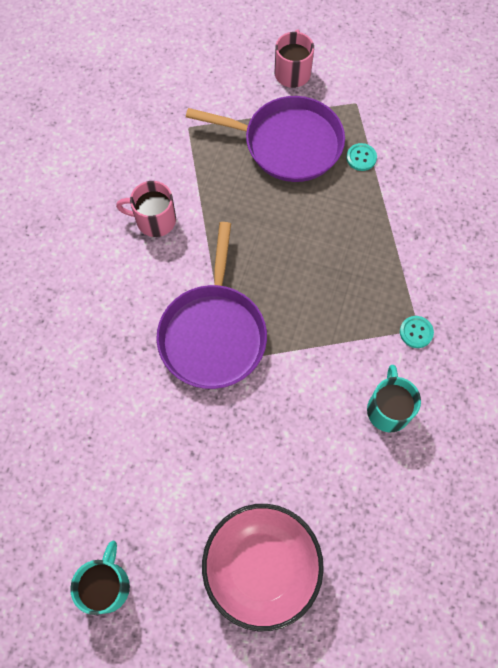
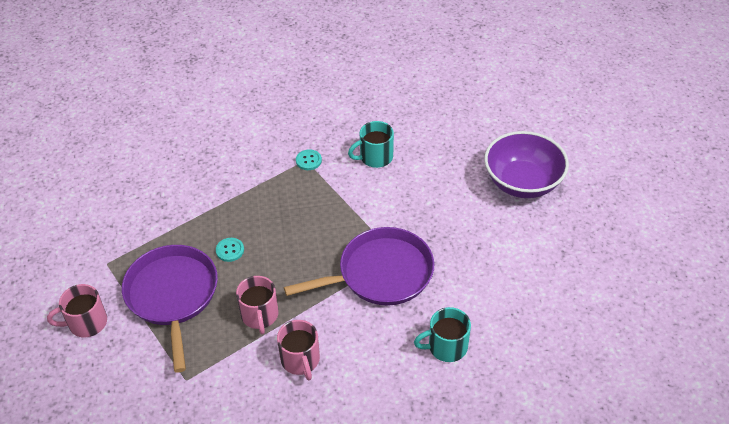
camera: 115 degrees left, 20 degrees down
turquoise mug [70,541,130,615] -> turquoise mug moved to [414,307,471,362]
pink bowl [202,504,324,631] -> purple bowl [484,131,569,198]
turquoise button [346,143,377,171] -> turquoise button moved to [216,238,244,262]
none -> pink mug [236,276,278,334]

